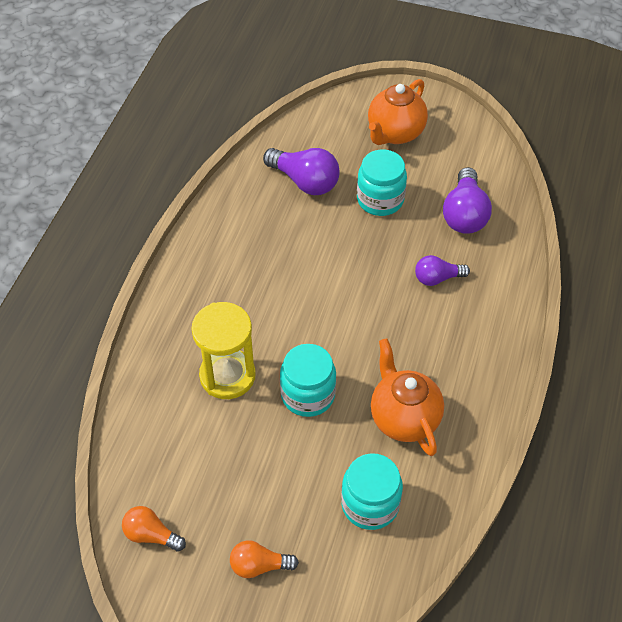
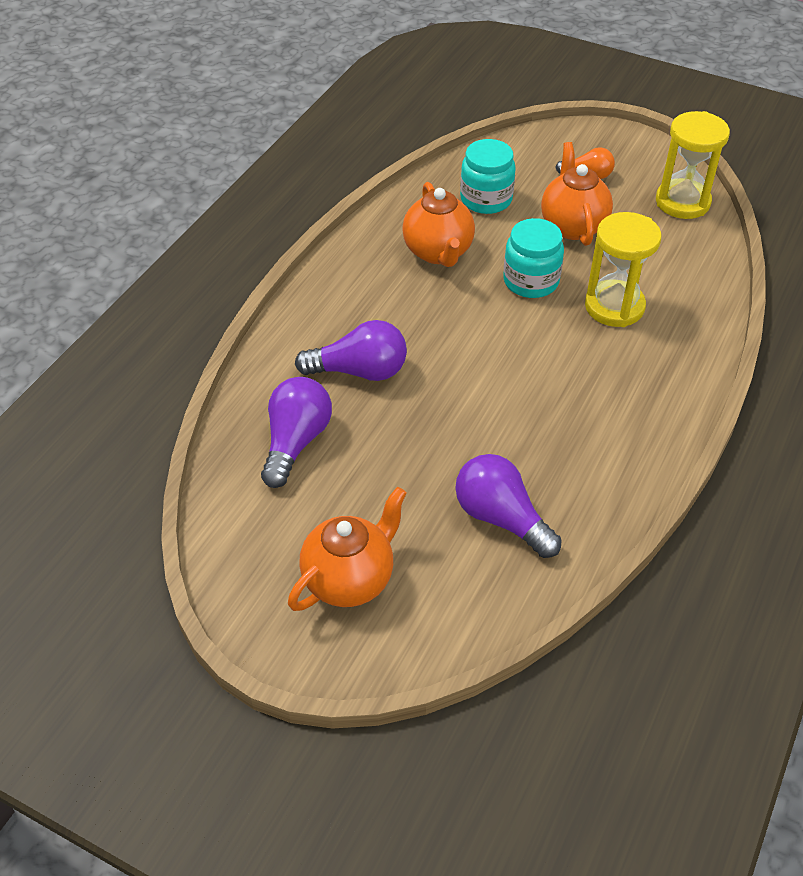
camera: 170 degrees left, 5 degrees down
orange light bulb [122,506,186,552] -> yellow hourglass [656,111,730,219]
turquoise jar [357,149,407,216] -> none
purple light bulb [415,255,470,286] -> purple light bulb [295,320,407,381], size x1.63
none -> orange teapot [541,142,613,246]

